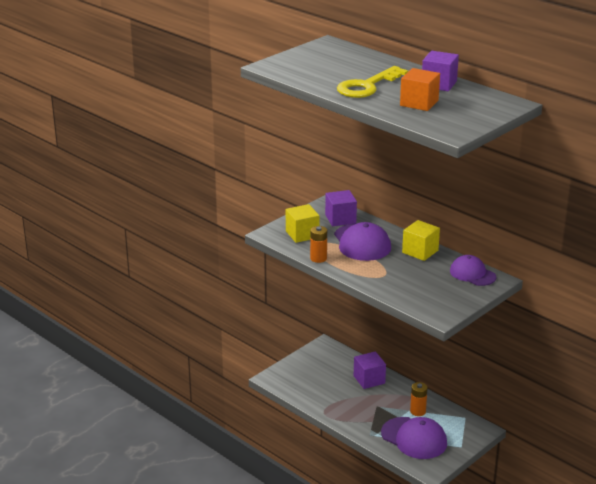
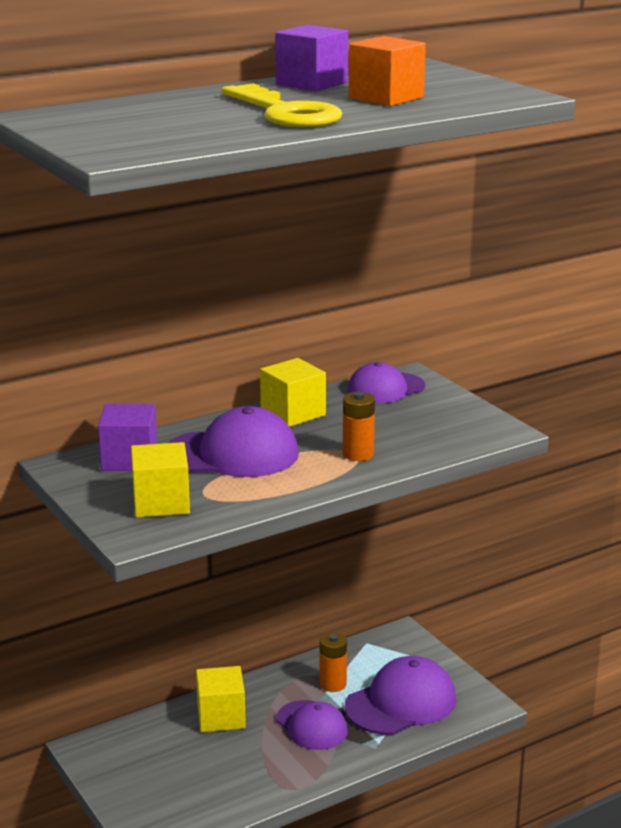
camera: 75 degrees left, 5 degrees down
orange battery [310,226,327,263] -> orange battery moved to [343,392,375,461]
purple cube [354,351,386,389] -> yellow cube [196,666,246,732]
none -> purple cap [276,700,348,750]

